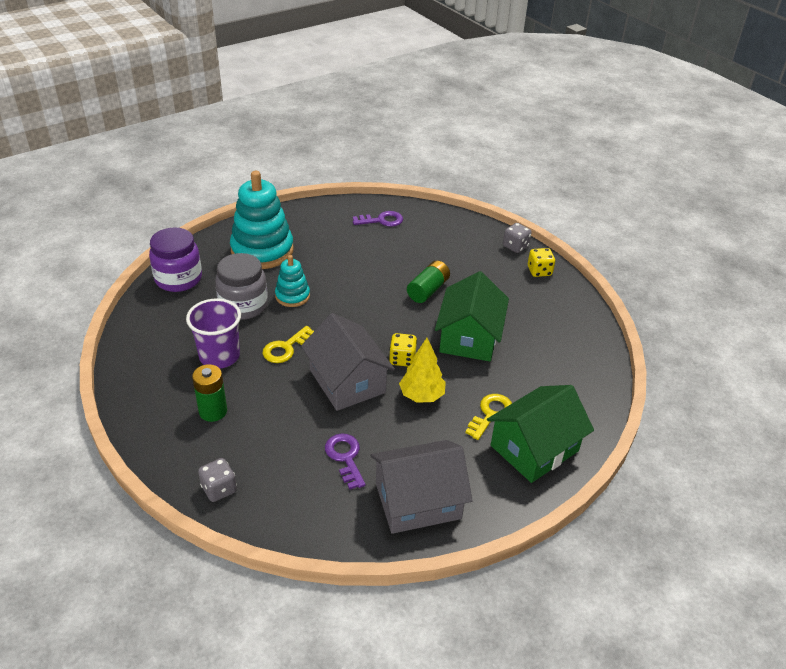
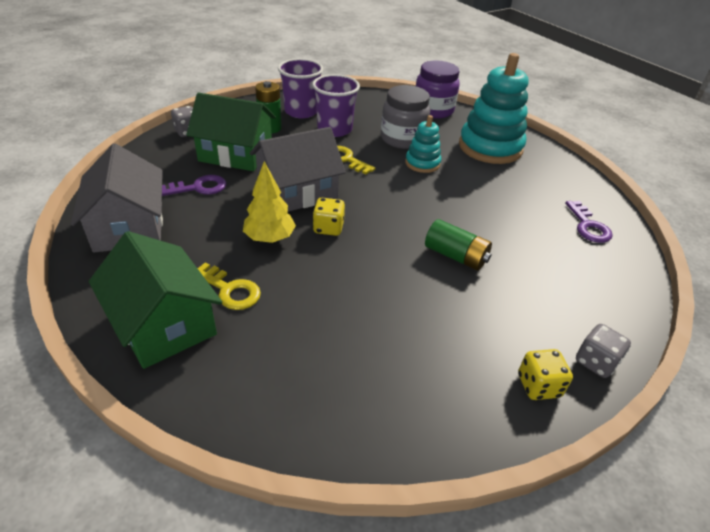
camera: 90 degrees right, 0 degrees up
green house [435,271,509,361] -> green house moved to [186,93,276,171]
none -> purple cup [278,59,323,118]

